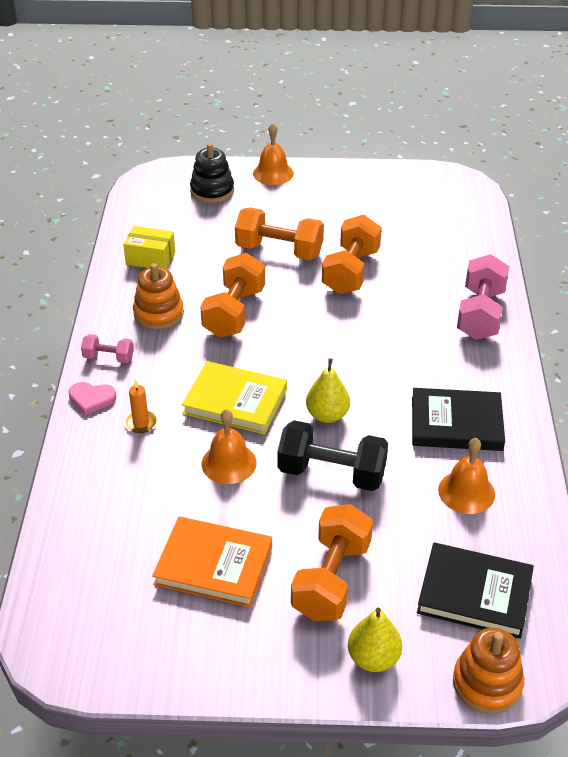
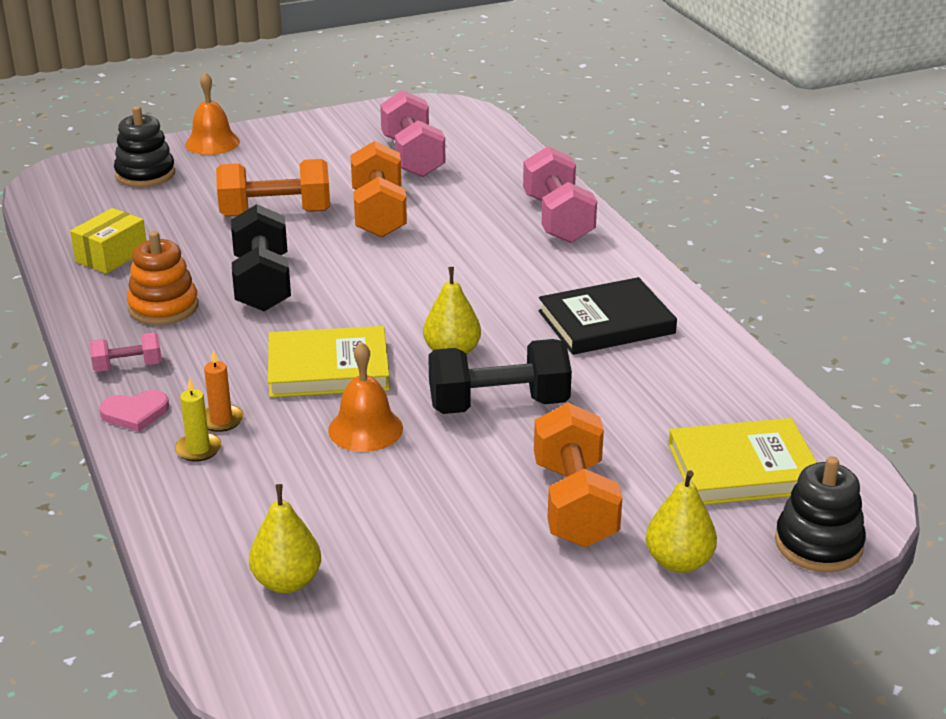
camera: 25 degrees left, 10 degrees down
yellow box [123,226,175,269] -> yellow box turned 45 degrees counterclockwise [70,208,146,274]
orange book [152,517,272,608] -> none
orange dumbbell [200,253,265,338] -> black dumbbell [231,204,291,311]
black book [417,543,534,639] -> yellow book [668,418,817,505]
orange bell [438,438,495,514] -> none
orange stacking toy [453,628,524,714] -> black stacking toy [775,456,866,572]
none -> yellow candle [175,378,221,462]
none -> yellow pear [249,484,321,593]
none -> pink dumbbell [380,90,445,177]

